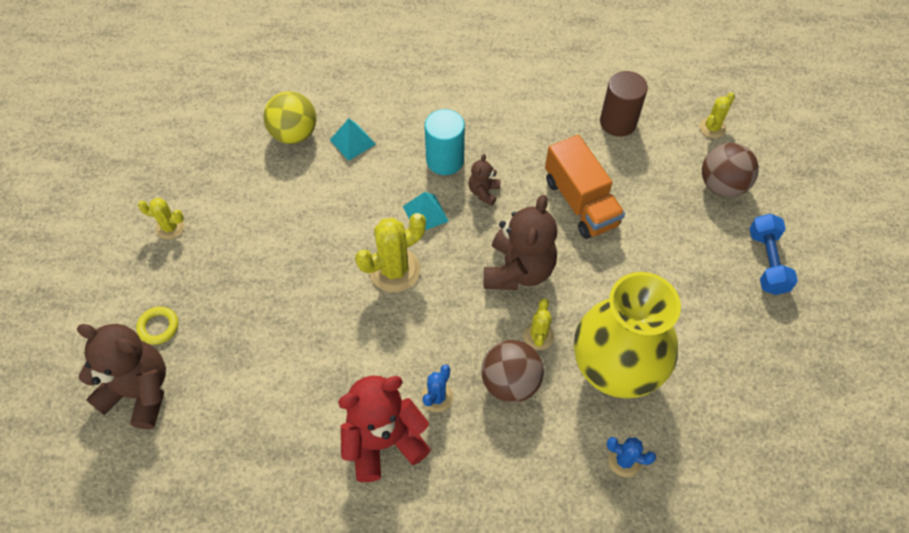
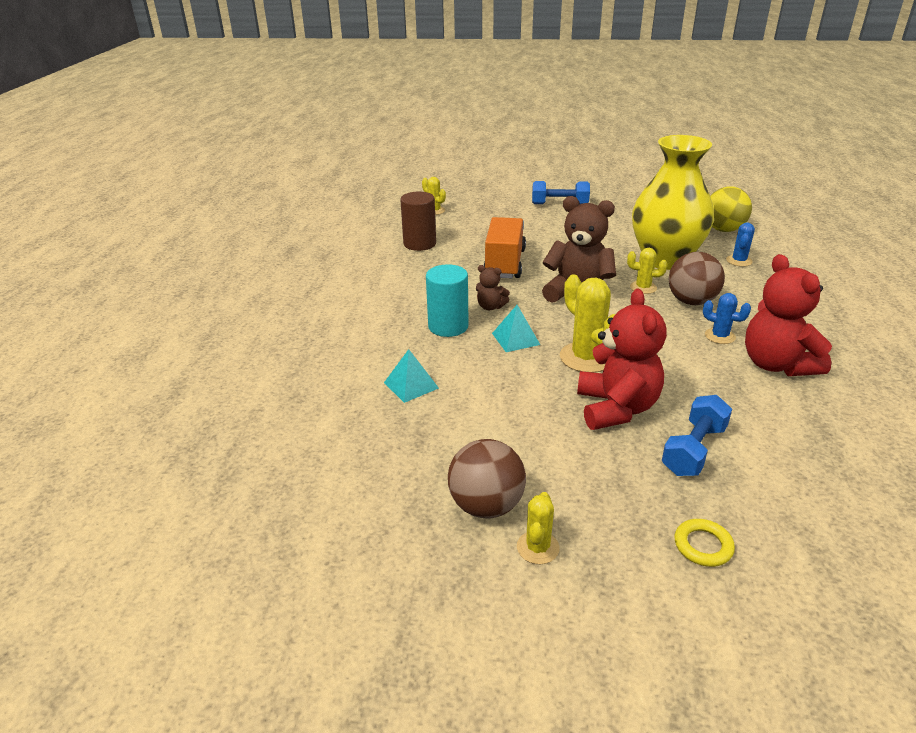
camera: 85 degrees left, 25 degrees down
brown teddy bear [77,324,166,429] -> none
yellow ball [264,91,317,144] -> yellow ball moved to [710,186,752,232]
orange truck [545,135,625,239] -> orange truck turned 60 degrees counterclockwise [484,217,526,279]
brown ball [702,143,759,197] -> brown ball moved to [448,439,526,518]
none -> red teddy bear [577,289,667,430]
none -> blue dumbbell [662,395,732,476]

